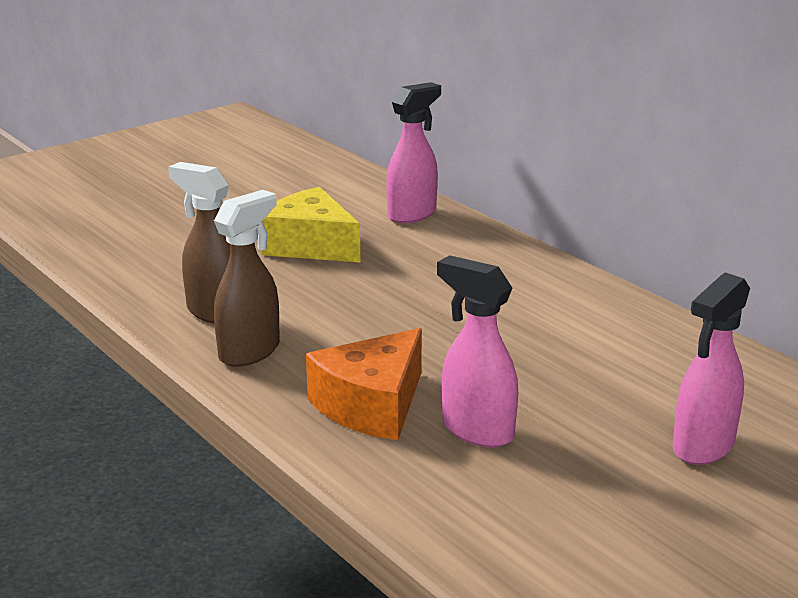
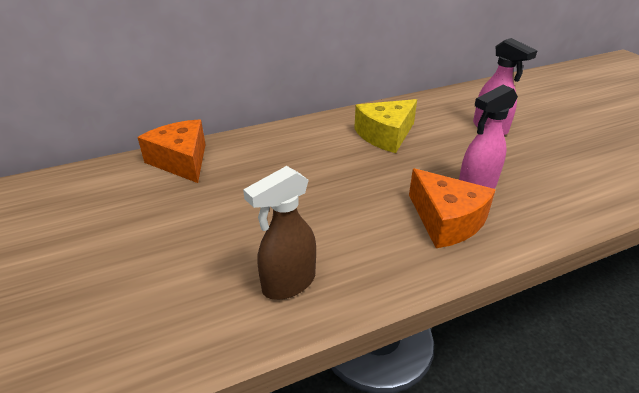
camera: 75 degrees left, 10 degrees up
brown spray bottle [214,190,280,367] -> none
yellow cheese [261,187,361,263] -> yellow cheese moved to [354,99,417,153]
pink spray bottle [386,82,441,223] -> orange cheese [137,119,206,183]

